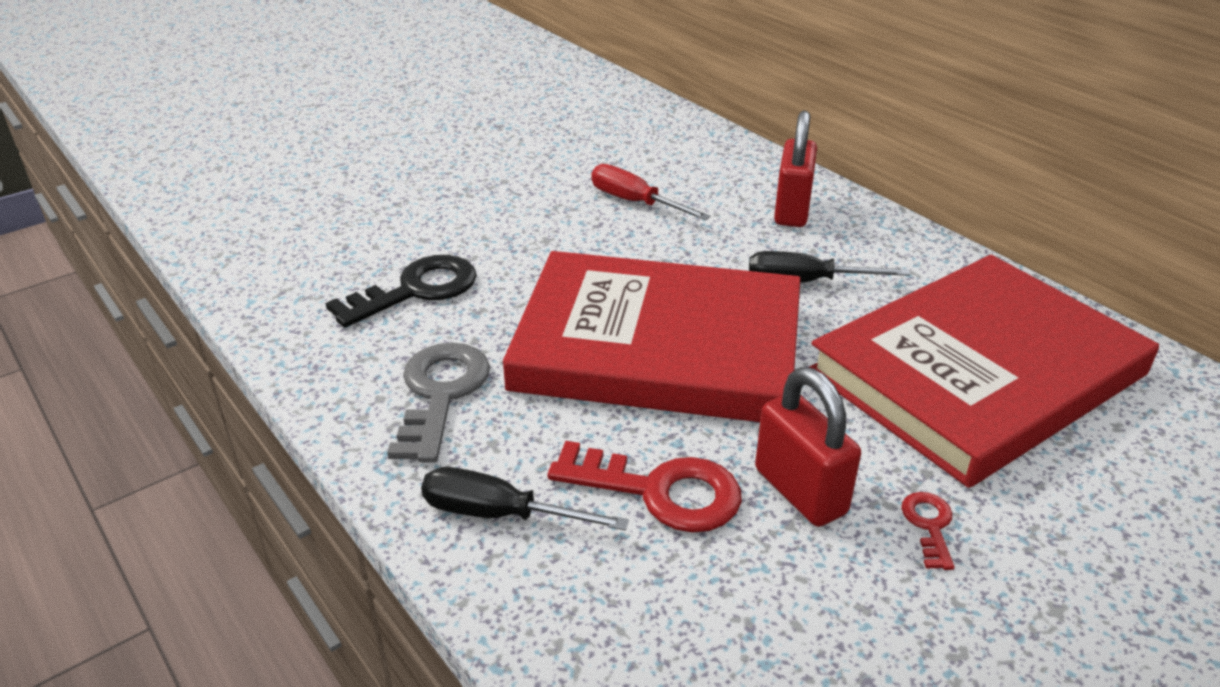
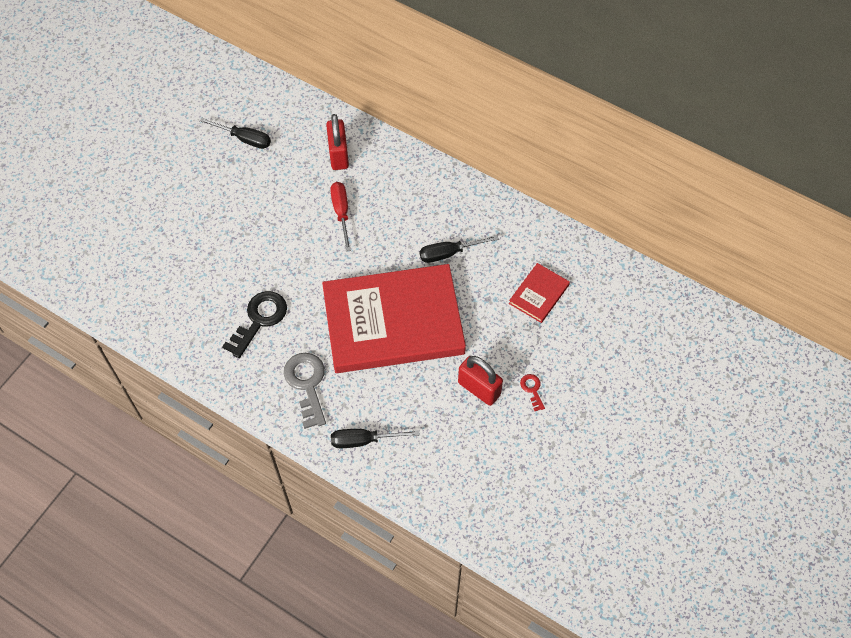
camera: 20 degrees left, 25 degrees up
red key [548,441,742,533] -> none
red screwdriver [591,164,711,220] -> red screwdriver turned 60 degrees clockwise [330,182,351,251]
red padlock [774,111,817,227] -> red padlock moved to [326,114,349,170]
red book [809,255,1159,488] -> red book [509,263,570,323], size x0.41
none -> black screwdriver [200,118,271,149]

